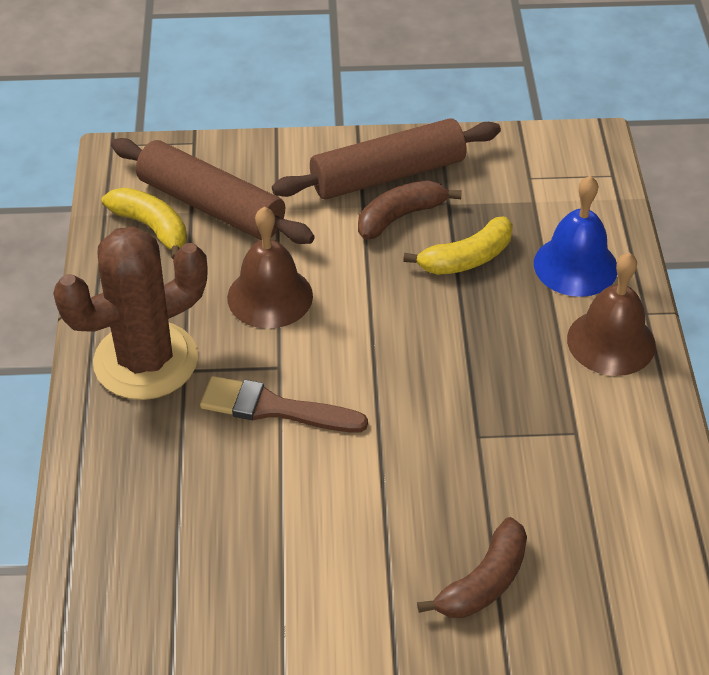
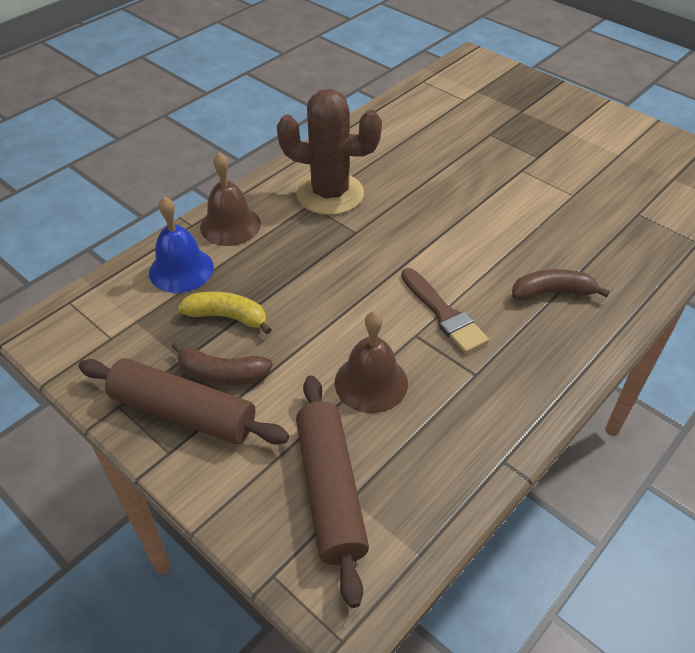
camera: 135 degrees left, 0 degrees up
brown cactus [53,226,207,400] -> brown cactus moved to [277,89,382,215]
yellow banana [102,187,187,260] -> none
brown banana [417,517,527,618] -> brown banana moved to [512,269,610,301]

